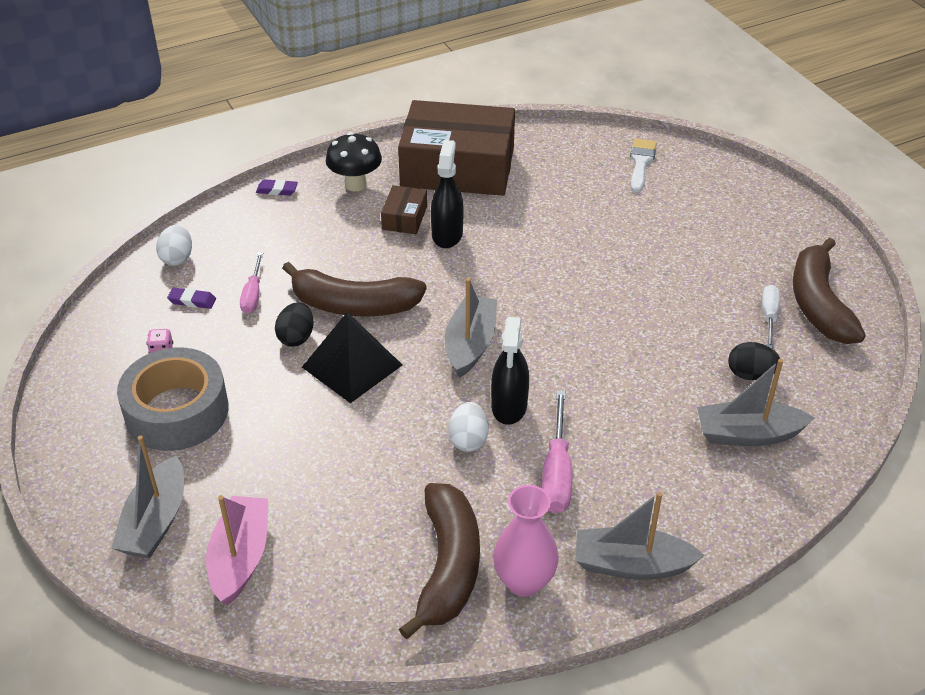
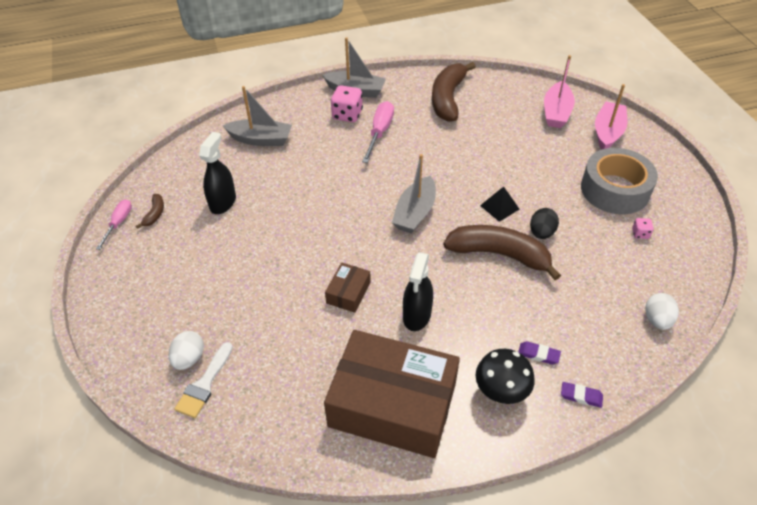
camera: 170 degrees left, 5 degrees up
grey boat [112,435,184,558] -> pink boat [595,84,627,150]
purple eraser [167,287,216,309] -> purple eraser moved to [518,341,561,364]
pink screwdriver [240,252,263,313] -> pink screwdriver moved to [96,199,132,250]
black pyramid [302,312,402,403] -> black pyramid [480,187,519,222], size x0.56
brown box [381,185,427,234] -> brown box moved to [325,262,371,313]
white egg [448,402,489,452] -> white egg moved to [169,331,204,370]
black spray bottle [491,317,529,425] -> black spray bottle moved to [199,132,236,214]
pink vase [493,485,559,597] -> none
black egg [728,342,780,380] -> none
white screwdriver [762,285,780,349] -> none
brown banana [793,238,866,344] -> brown banana [136,194,164,229], size x0.43
none -> pink dice [331,85,363,122]

